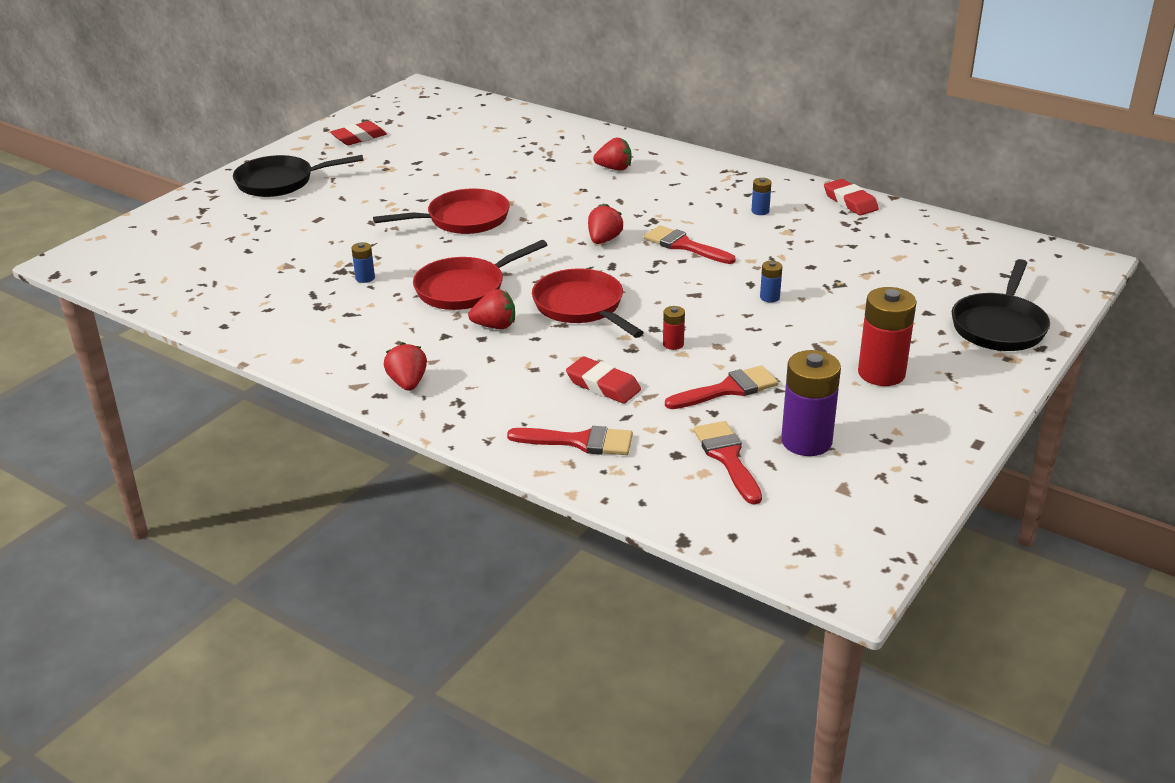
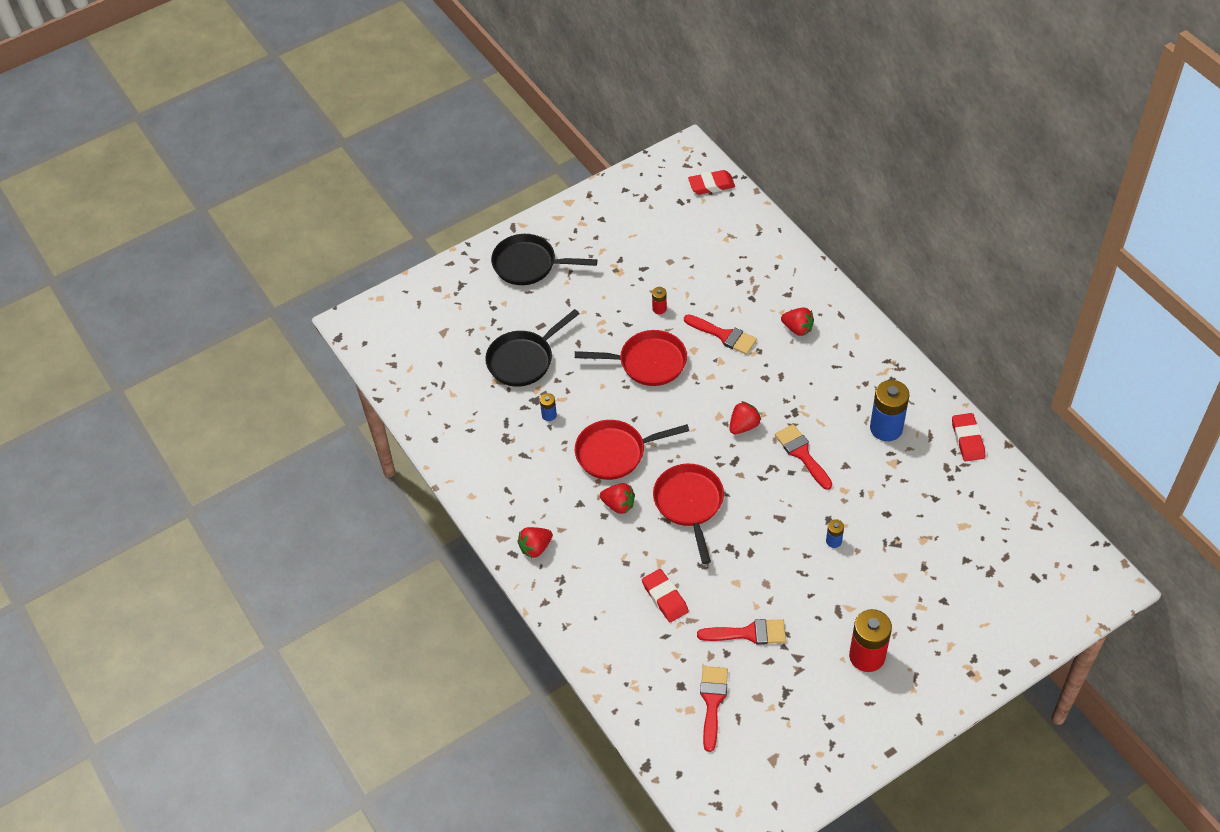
camera: 25 degrees right, 20 degrees up
red eraser [330,121,387,145] -> red eraser moved to [688,170,735,195]
red strawberry [384,342,427,391] -> red strawberry turned 135 degrees counterclockwise [517,527,553,558]
red brush [507,426,633,455] -> red brush moved to [684,314,757,355]
red battery [663,306,685,350] -> red battery moved to [652,287,667,314]
blue battery [751,178,771,215] -> blue battery [870,380,909,441], size x2.15
purple battery [781,350,841,456] -> none
black pan [952,259,1050,351] -> black pan moved to [485,309,580,387]

